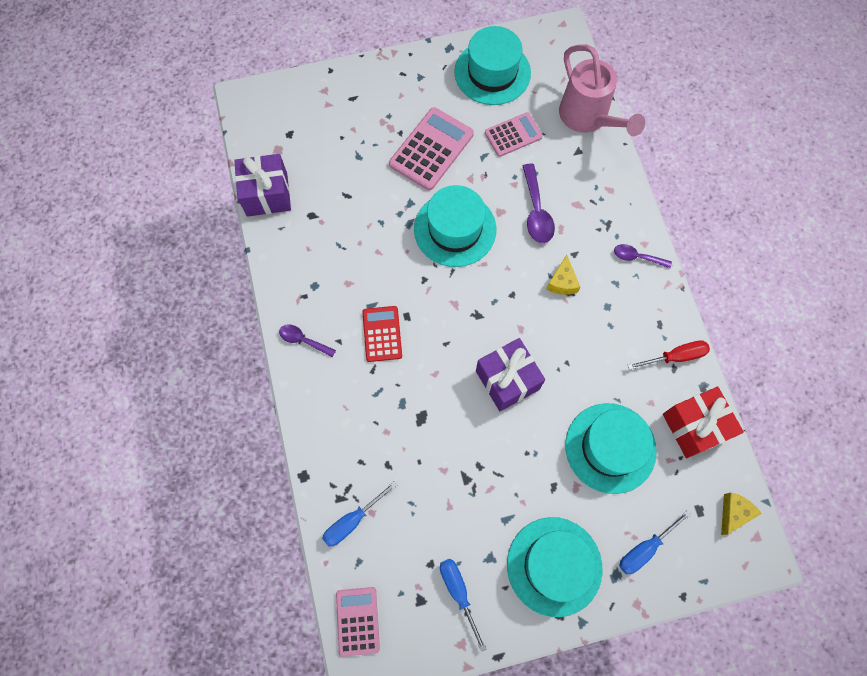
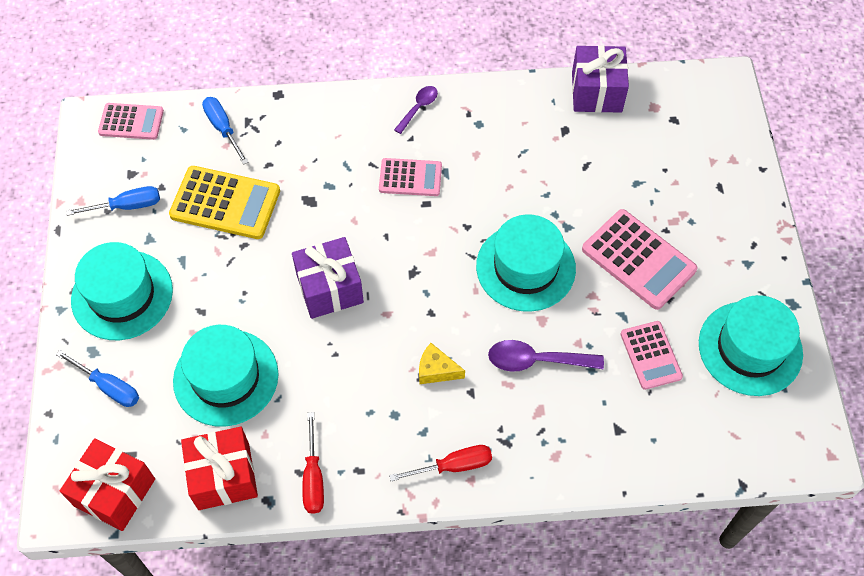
camera: 100 degrees right, 10 degrees down
red calculator [362,306,402,362] -> pink calculator [379,158,442,196]
pink watering can [559,45,645,136] -> none
purple spoon [614,244,672,268] -> red screwdriver [389,445,492,481]
blue screwdriver [619,510,691,574] -> blue screwdriver turned 150 degrees clockwise [56,350,139,407]
yellow cheese [721,492,762,535] -> red gift [60,438,155,531]
none -> yellow calculator [169,166,280,239]

